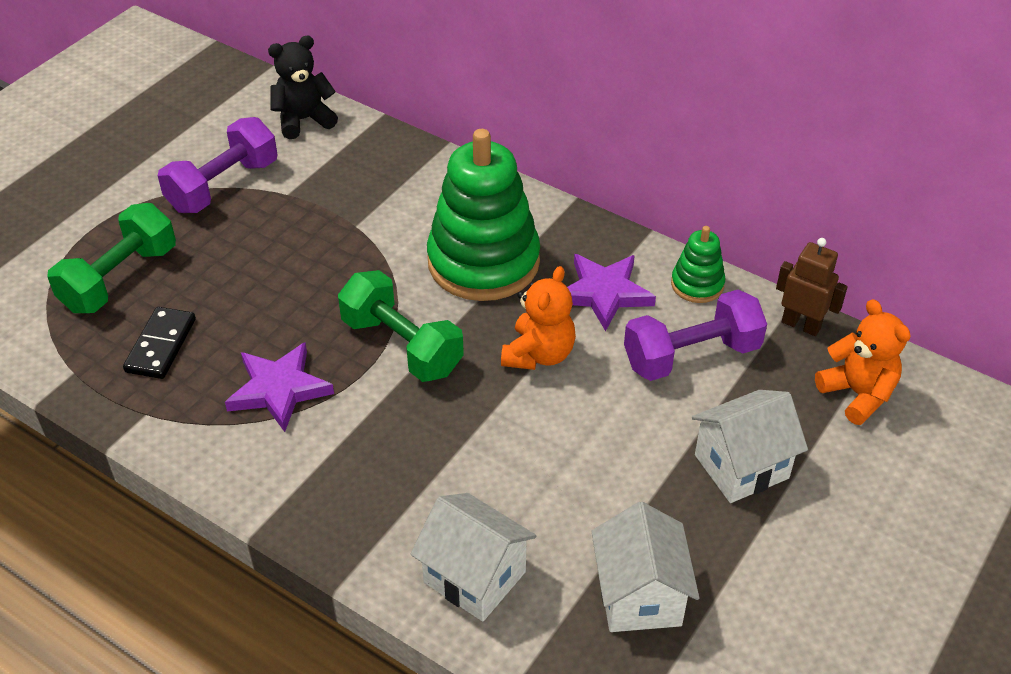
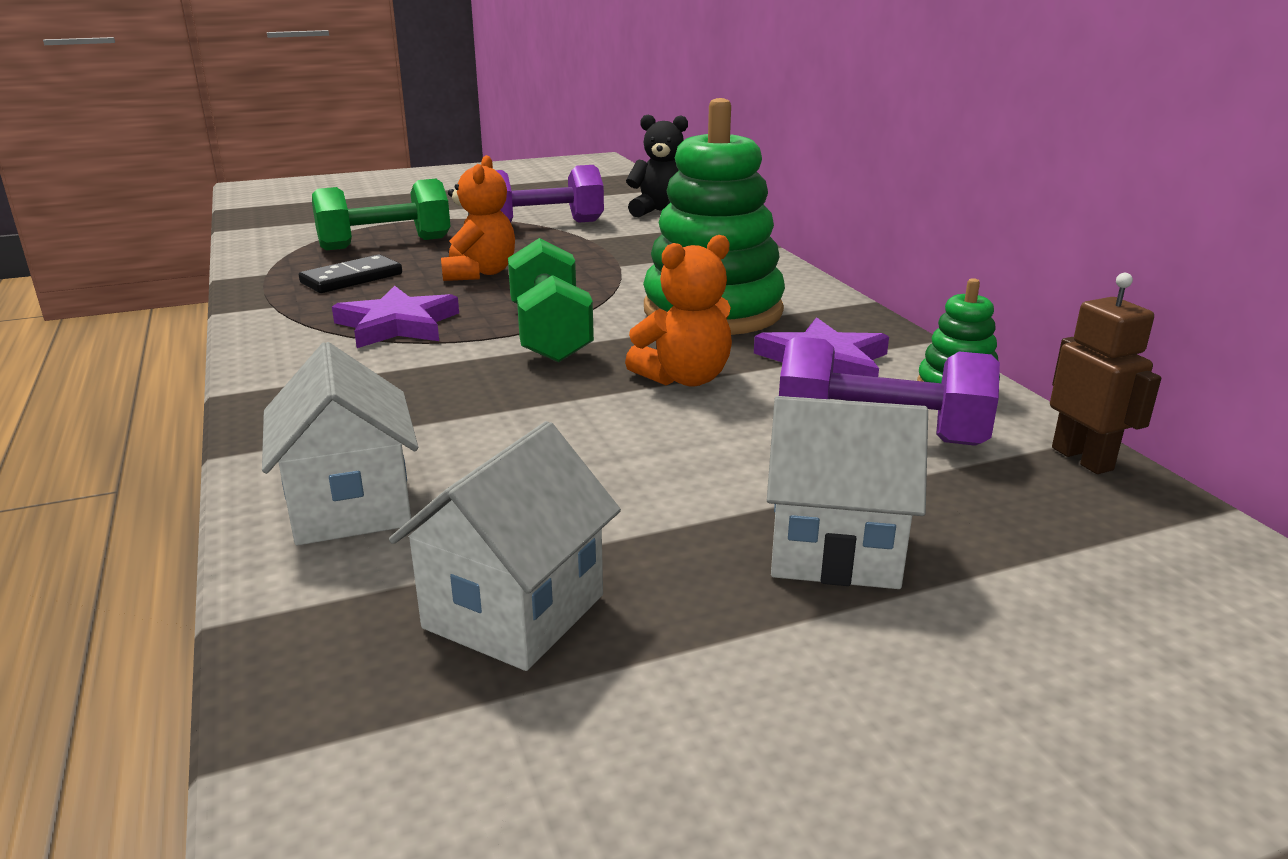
camera: 35 degrees right, 20 degrees down
orange teddy bear [815,299,911,425] -> orange teddy bear moved to [441,155,515,281]

